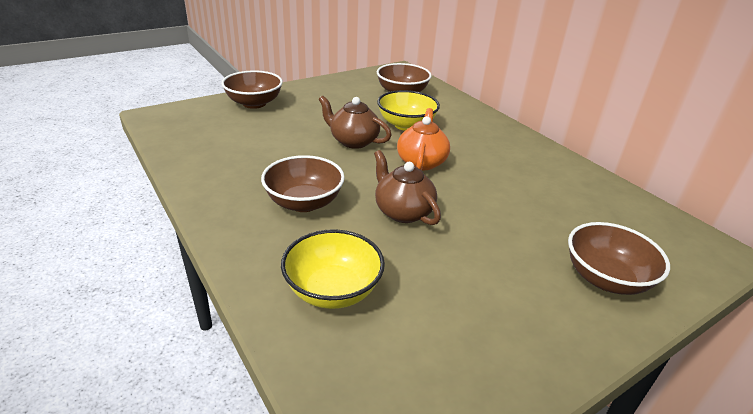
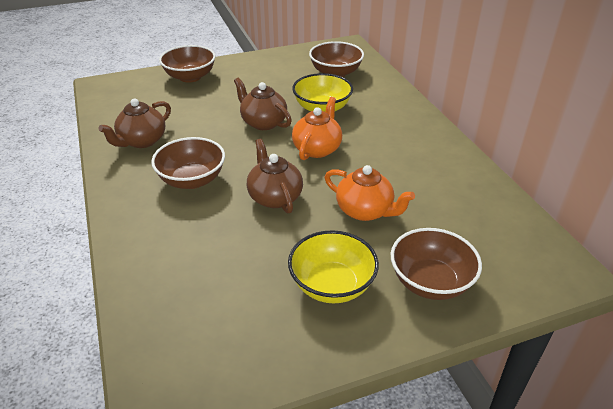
camera: 15 degrees right, 5 degrees up
yellow bowl [281,229,385,309] -> yellow bowl moved to [288,230,379,303]
none -> brown teapot [98,99,171,148]
none -> orange teapot [325,165,415,221]

